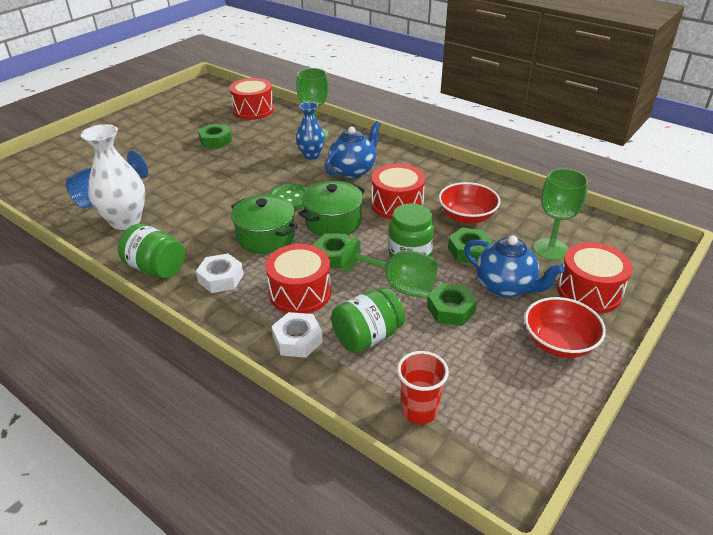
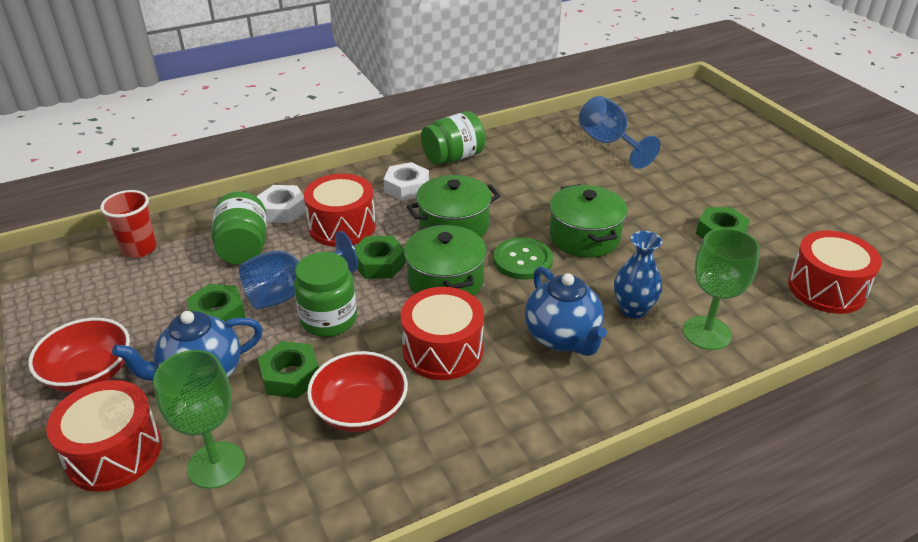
camera: 115 degrees right, 0 degrees up
white vase [81,124,145,230] -> none
green goblet [341,237,438,298] -> blue goblet [239,231,358,310]
none -> green pot [549,184,627,258]

